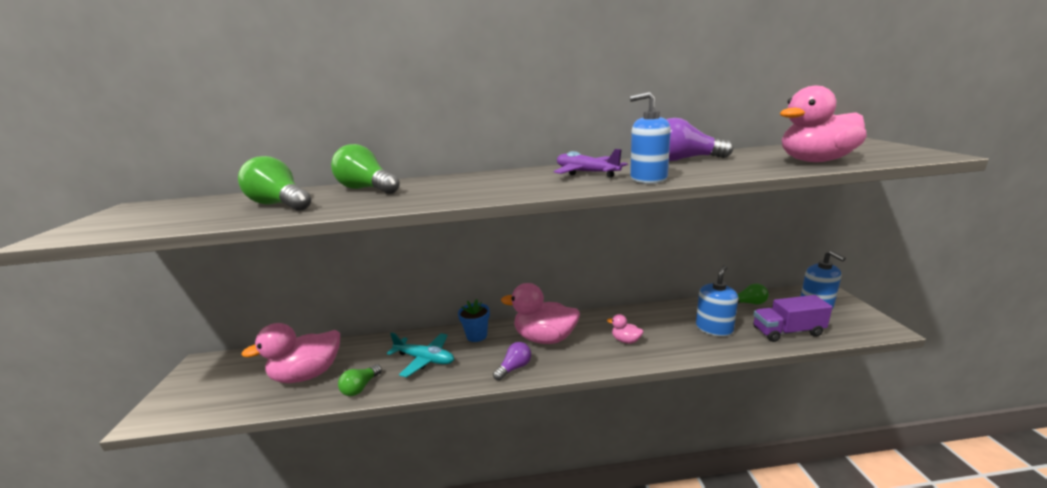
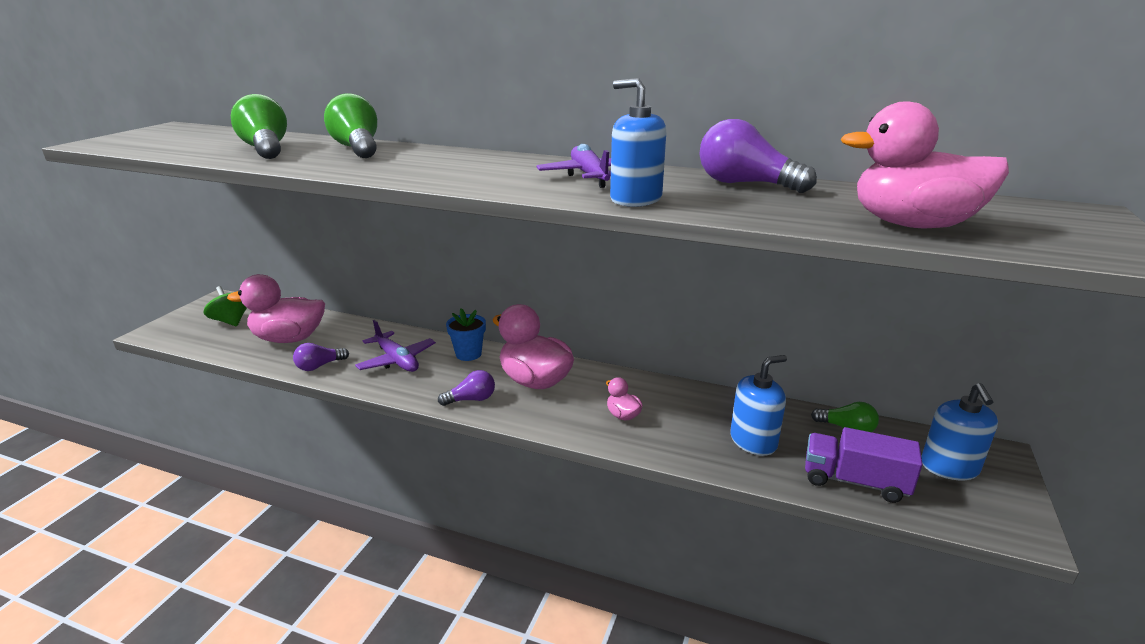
camera: 25 degrees right, 5 degrees up
green light bulb [338,364,382,396] -> purple light bulb [293,343,349,371]
turquoise plane [387,332,454,378] -> purple plane [355,320,436,372]
none -> green spinning top [203,286,247,326]

